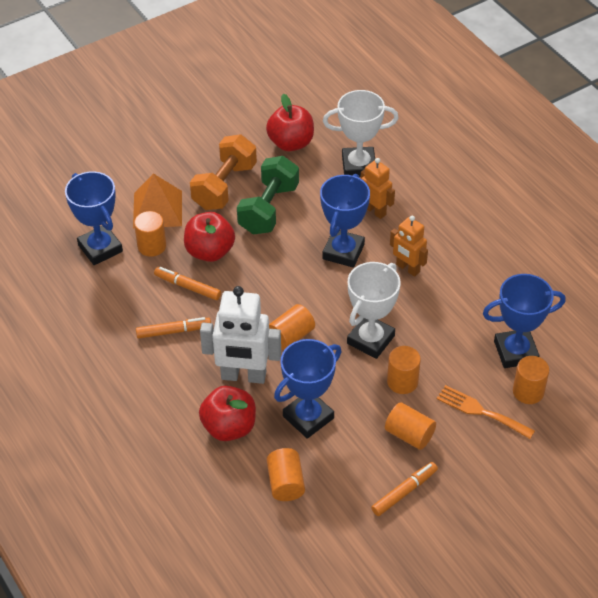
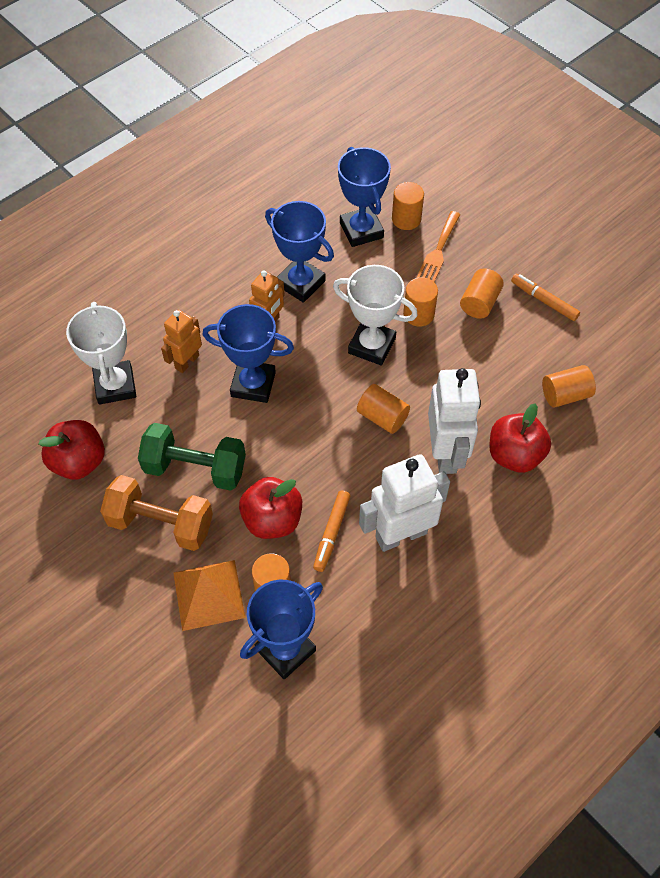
camera: 100 degrees left, 10 degrees up
orange marker [136,317,211,339] -> white robot [359,454,450,552]
blue trophy [274,339,342,439] -> blue trophy moved to [265,201,334,303]

